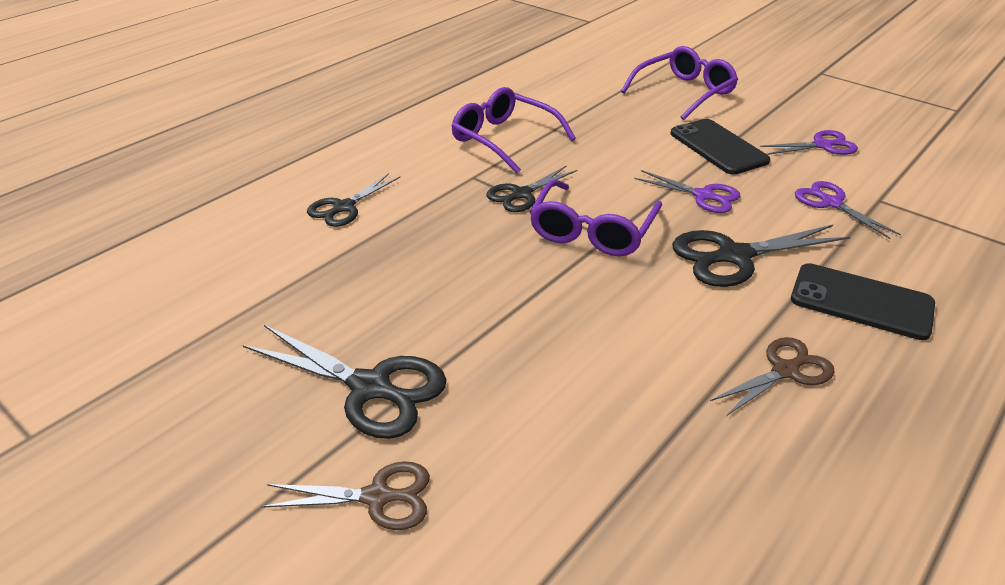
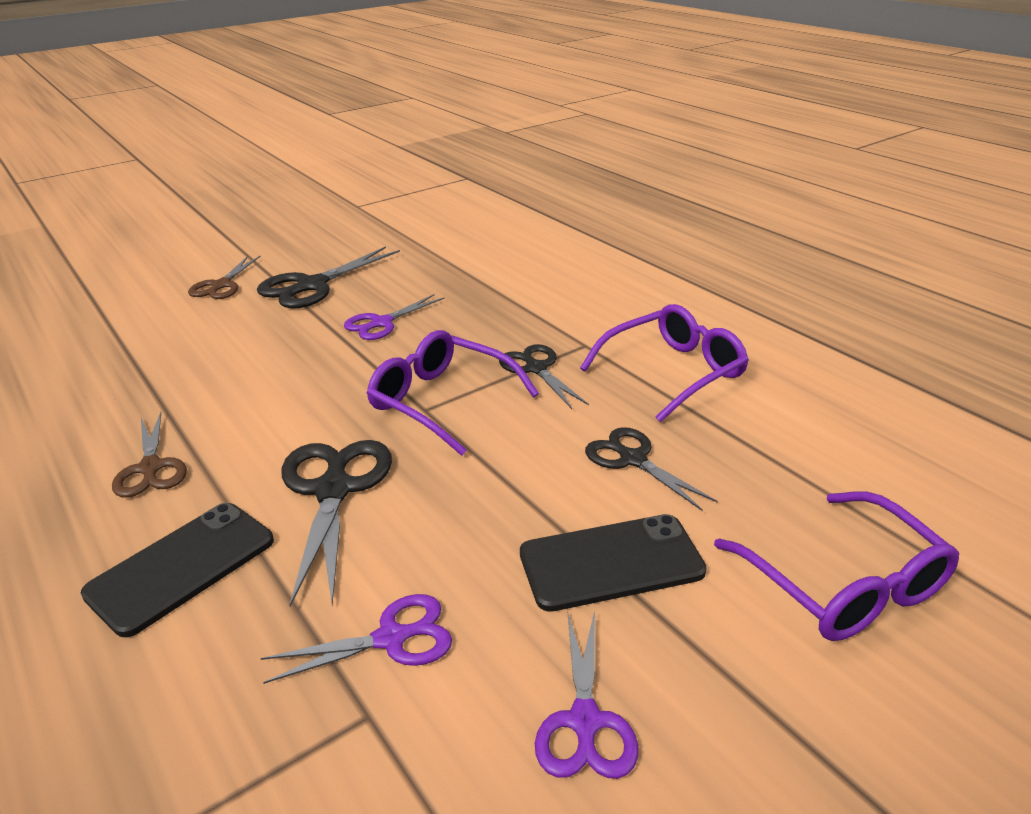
camera: 105 degrees right, 5 degrees down
black scissors [307,173,400,227] -> black scissors moved to [585,427,718,511]
purple scissors [634,170,740,213] -> purple scissors moved to [344,294,444,340]

